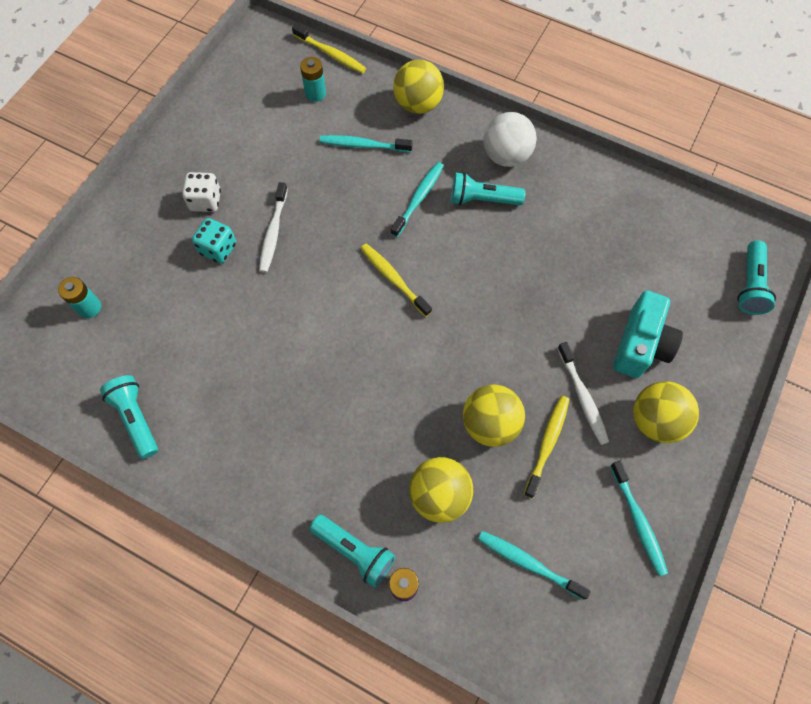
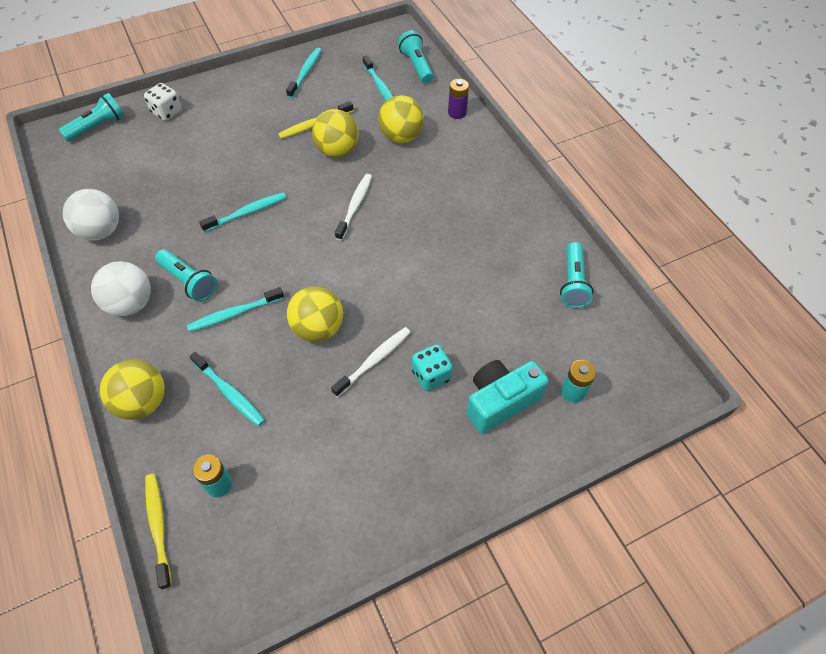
camera: 145 degrees left, 10 degrees down
white dice [182,172,221,212] -> white dice moved to [144,83,182,121]
turquoise flashlight [310,515,395,588] -> turquoise flashlight moved to [398,30,433,83]
yellow toothbrush [360,244,432,317] -> none
white toothbrush [557,342,609,445] -> white toothbrush moved to [335,174,372,241]
turquoise camera [613,290,683,378] -> turquoise camera moved to [467,360,549,434]
yellow ball [633,381,699,443] -> yellow ball moved to [287,286,343,342]
none -> white ball [63,189,119,241]
none -> turquoise toothbrush [199,192,287,232]

